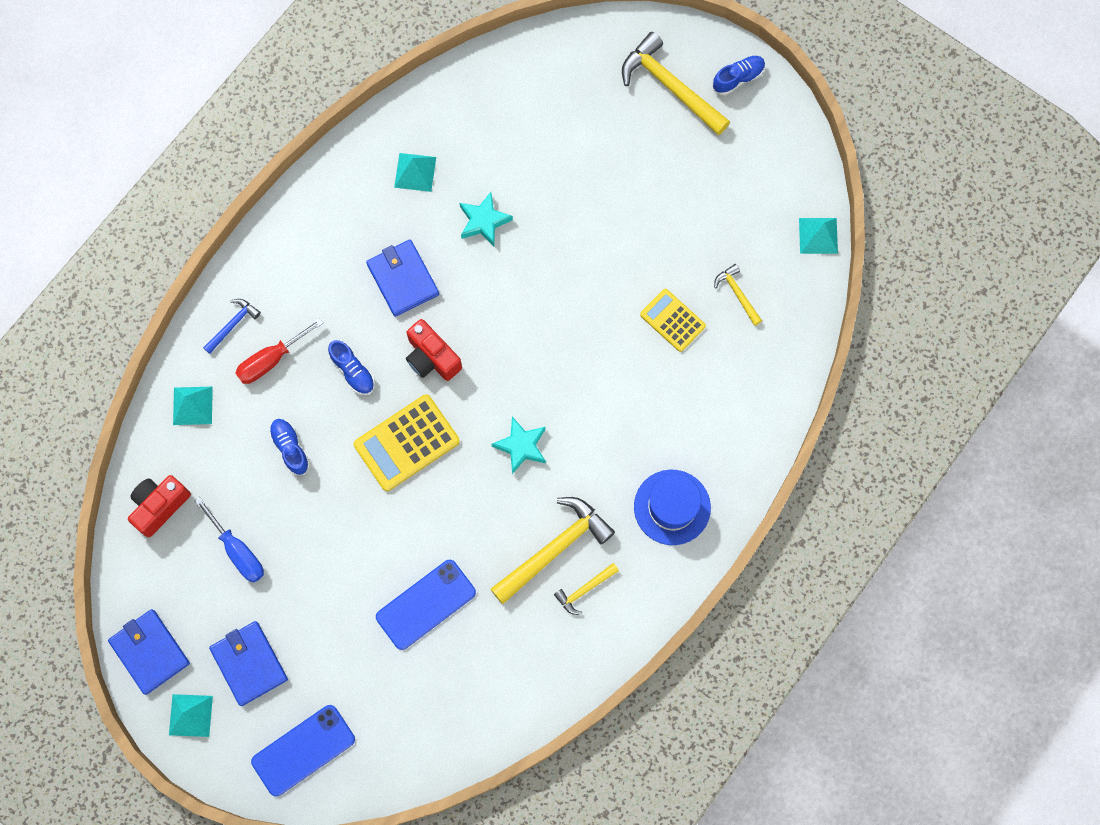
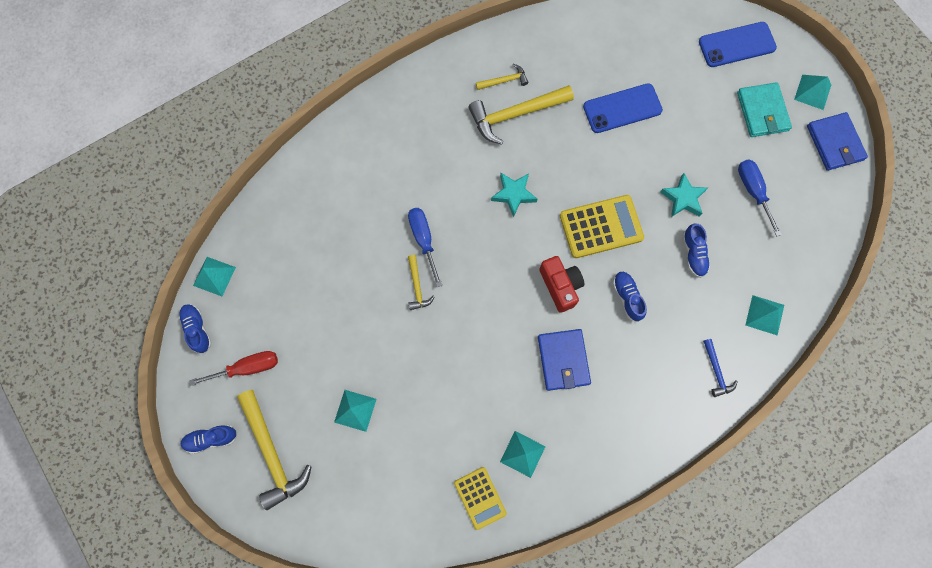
camera: 160 degrees left, 0 degrees up
red camera [128,475,191,537] -> none
blue hammer [203,299,261,354] -> blue hammer turned 75 degrees counterclockwise [703,339,738,397]
blue wallet [209,621,288,706] -> turquoise wallet [737,82,792,137]
red screwdriver [235,318,324,384] -> red screwdriver moved to [189,351,278,386]
turquoise star [460,192,513,246] -> turquoise star moved to [660,173,708,217]
blue hat [634,470,711,545] -> none
yellow calculator [640,289,706,352] -> yellow calculator moved to [454,467,507,530]
yellow hammer [714,264,762,326] -> yellow hammer moved to [408,255,435,310]
none -> blue shoe [179,304,212,353]
none -> turquoise pyramid [334,390,376,432]
none -> blue screwdriver [408,208,442,287]

